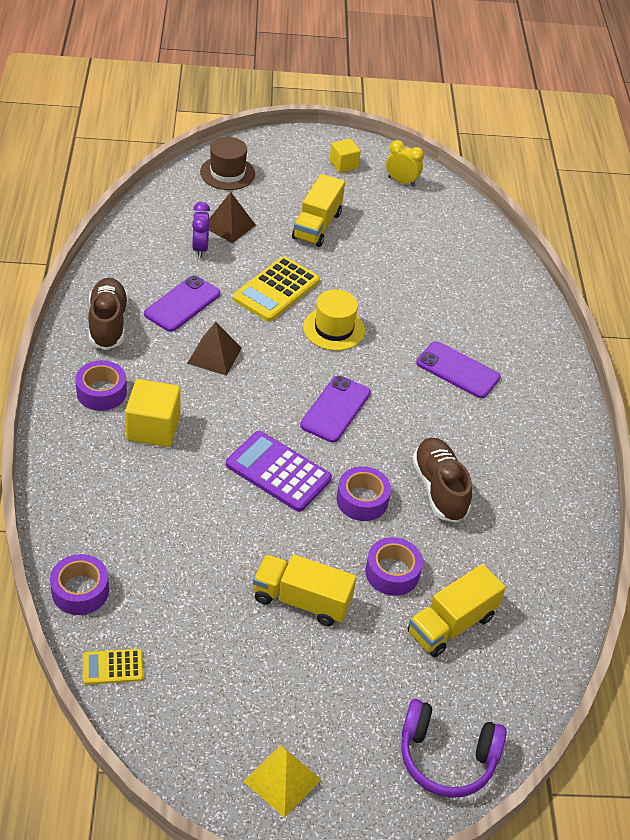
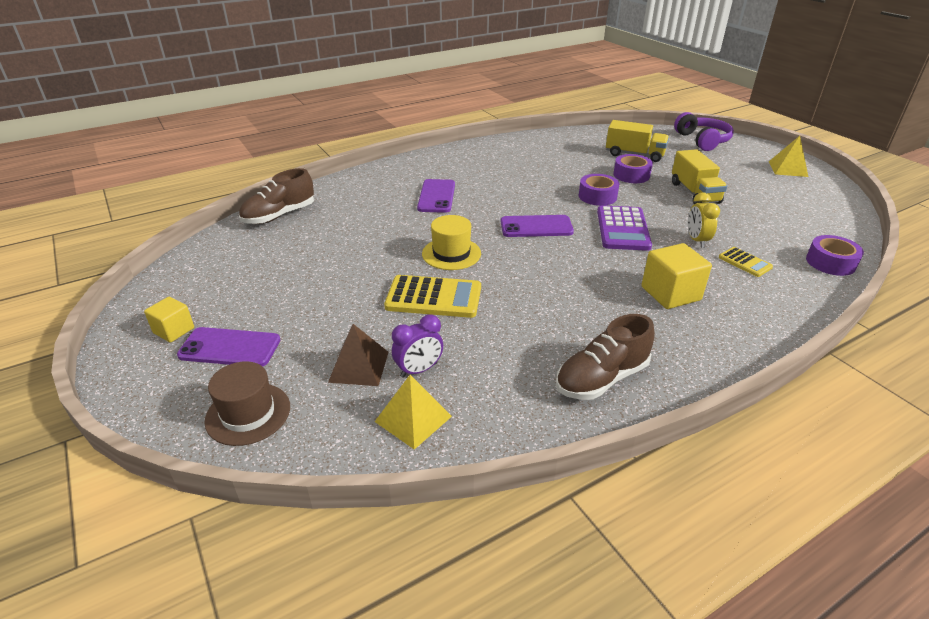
camera: 115 degrees left, 10 degrees down
purple tape [76,360,127,411] -> none
yellow calculator [83,649,143,685] -> yellow calculator moved to [719,247,773,277]
purple phone [144,275,220,332] -> purple phone moved to [177,327,280,367]
brown pyramid [187,322,242,376] -> none
yellow truck [292,174,345,247] -> none
yellow clock [386,140,424,187] -> yellow clock moved to [688,192,720,248]
brown shoe [412,438,472,523] -> brown shoe moved to [239,168,314,224]
none -> yellow pyramid [375,375,452,450]

